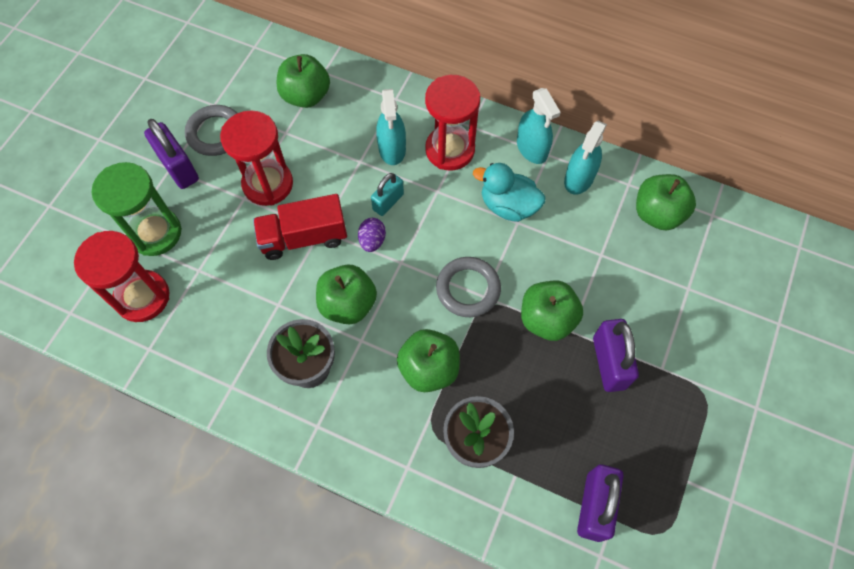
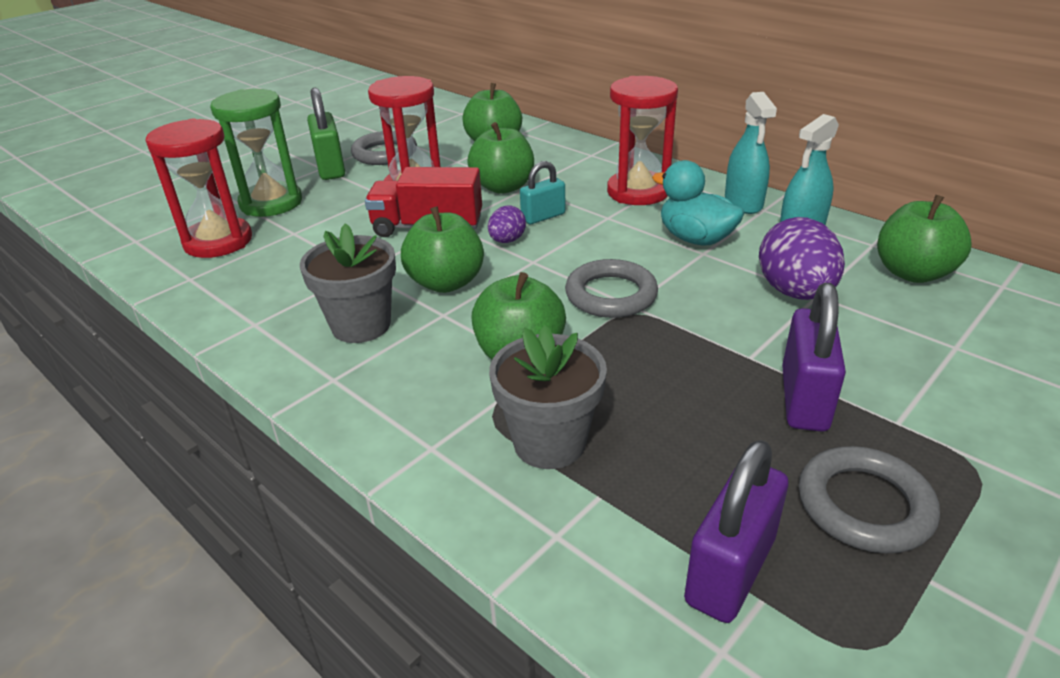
camera: 20 degrees right, 30 degrees down
purple padlock [144,119,199,189] -> green padlock [307,88,345,180]
turquoise spray bottle [376,89,406,165] -> none
green apple [521,281,583,341] -> green apple moved to [467,122,534,194]
none -> purple egg [759,217,845,300]
none -> grey ring [799,446,940,554]

